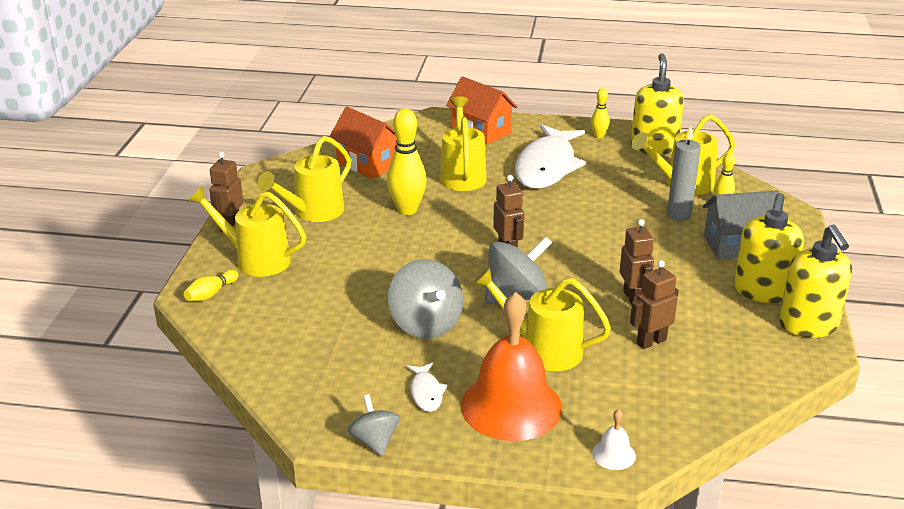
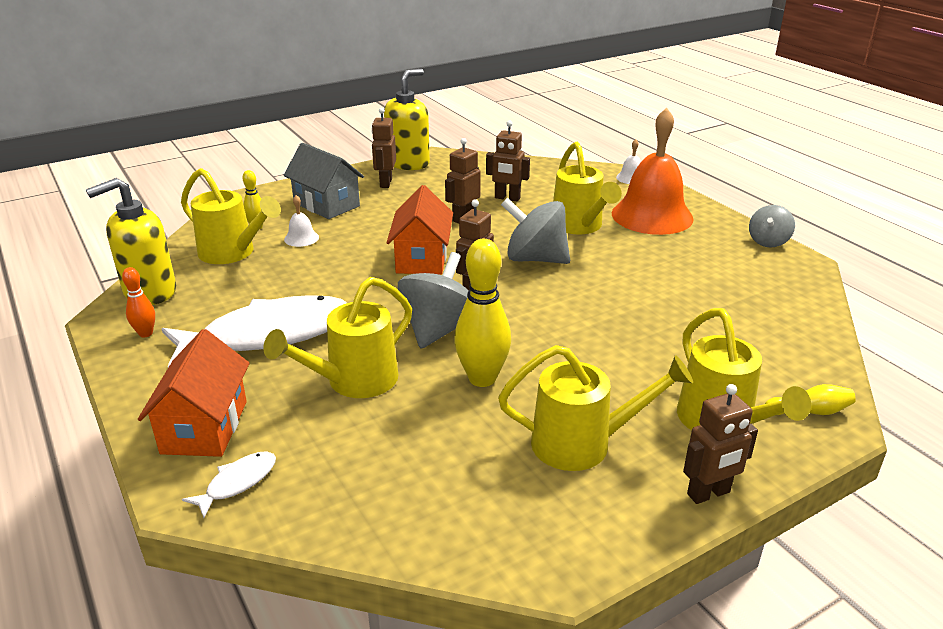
camera: 130 degrees left, 0 degrees up
orange house [329,107,397,179] -> orange house moved to [386,185,453,275]
grey spinning top [388,259,463,339] -> grey spinning top moved to [398,252,469,348]
white fish [407,363,447,412] -> white fish moved to [182,451,276,518]
yellow bowling pin [591,88,609,138] -> orange bowling pin [122,267,155,337]
grey candle [667,125,701,221] -> white bell [284,195,319,247]
yellow soap dispenser [734,193,804,303] -> brown robot [371,108,396,188]

